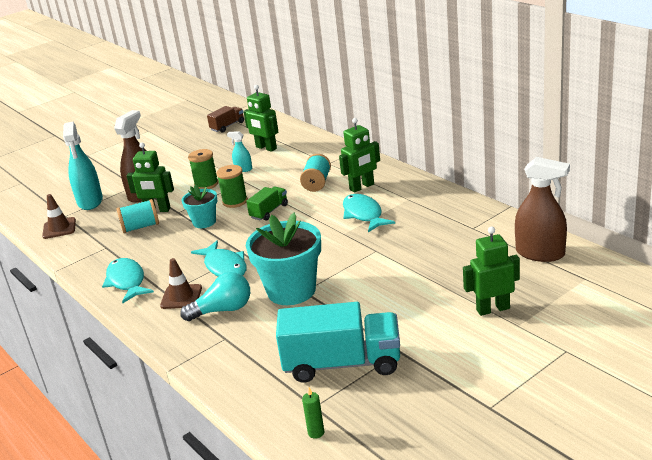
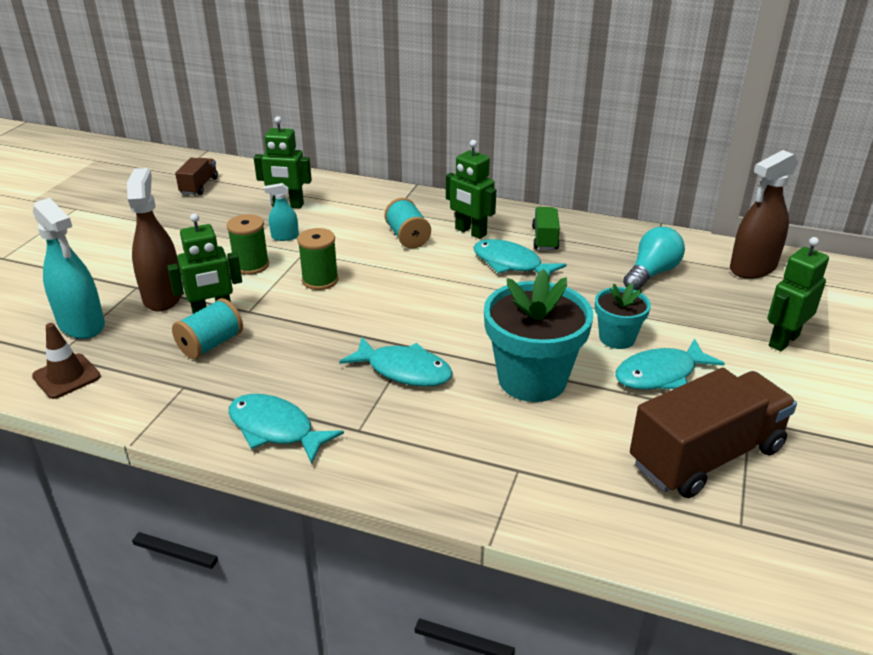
camera: 35 degrees left, 5 degrees up
brown traffic cone [160,258,202,309] -> none
turquoise light bulb [180,272,250,321] -> turquoise light bulb moved to [623,227,685,291]
turquoise flower pot [182,184,217,228] -> turquoise flower pot moved to [595,283,651,349]
green truck [246,187,288,221] -> green truck moved to [532,207,560,250]
turquoise truck [276,302,400,383] -> brown truck [630,368,797,498]
green candle [302,387,324,439] -> none
green robot [339,118,380,193] -> green robot turned 105 degrees clockwise [446,140,496,239]
brown spray bottle [515,157,570,262] -> brown spray bottle turned 150 degrees clockwise [730,150,798,279]
none -> turquoise fish [615,338,725,390]

